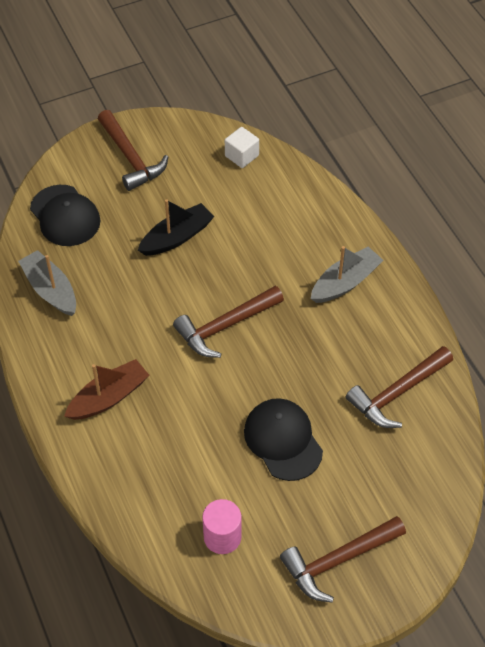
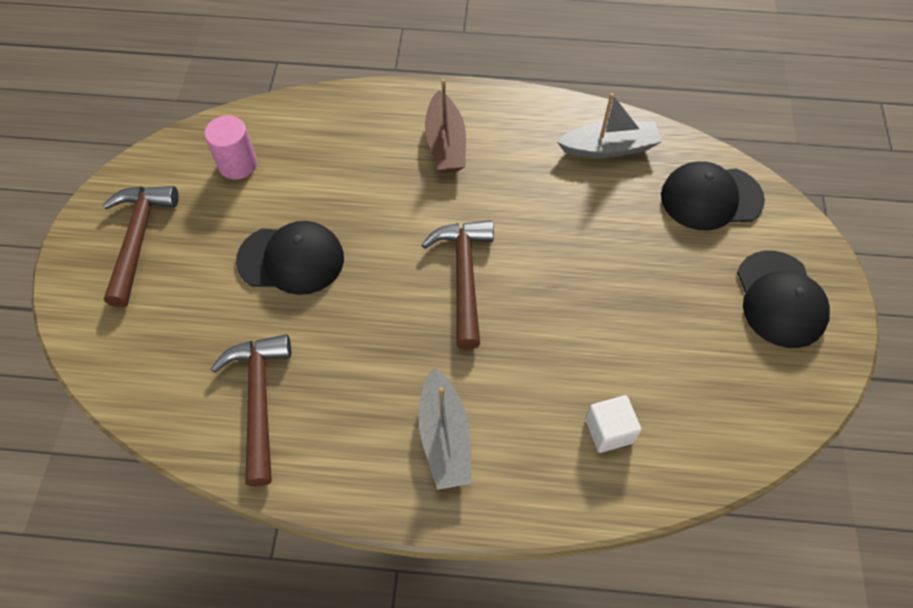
camera: 120 degrees right, 5 degrees up
brown hammer [98,110,168,191] -> black cap [737,251,830,348]
black boat [138,199,214,256] -> none
white cube [225,127,259,168] -> white cube moved to [585,395,641,453]

